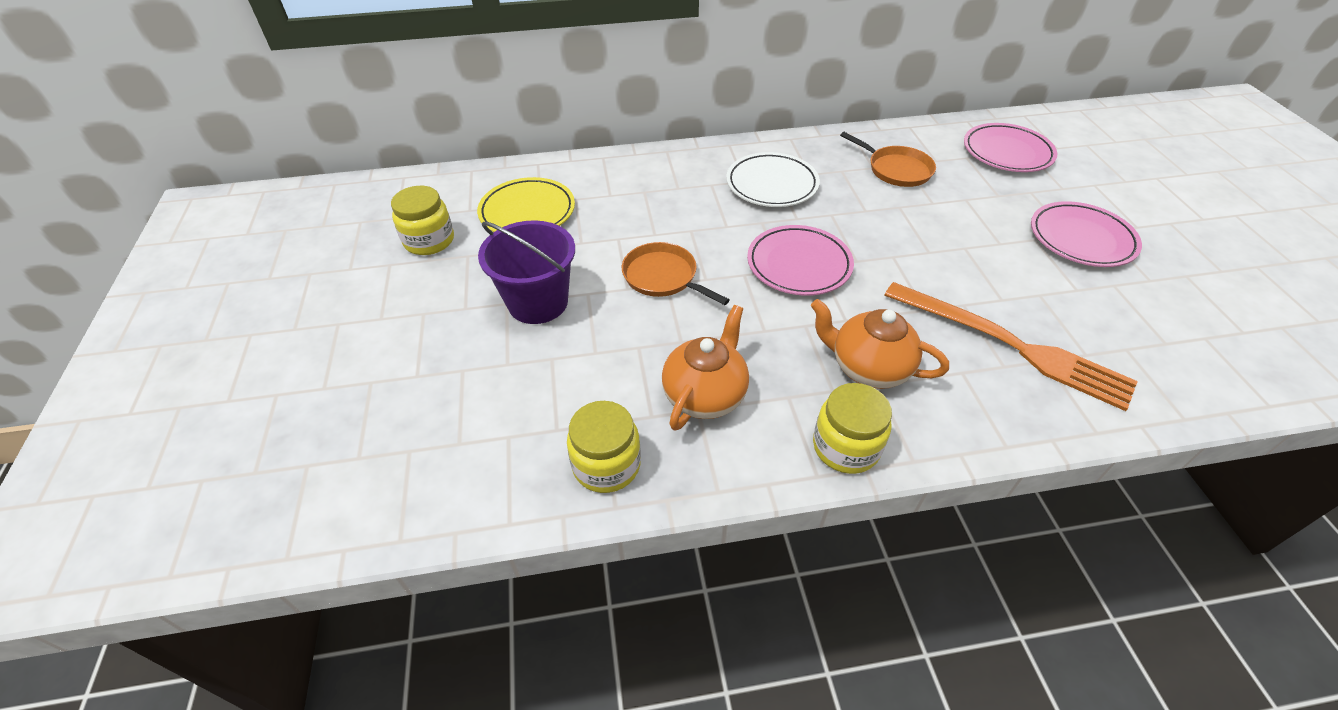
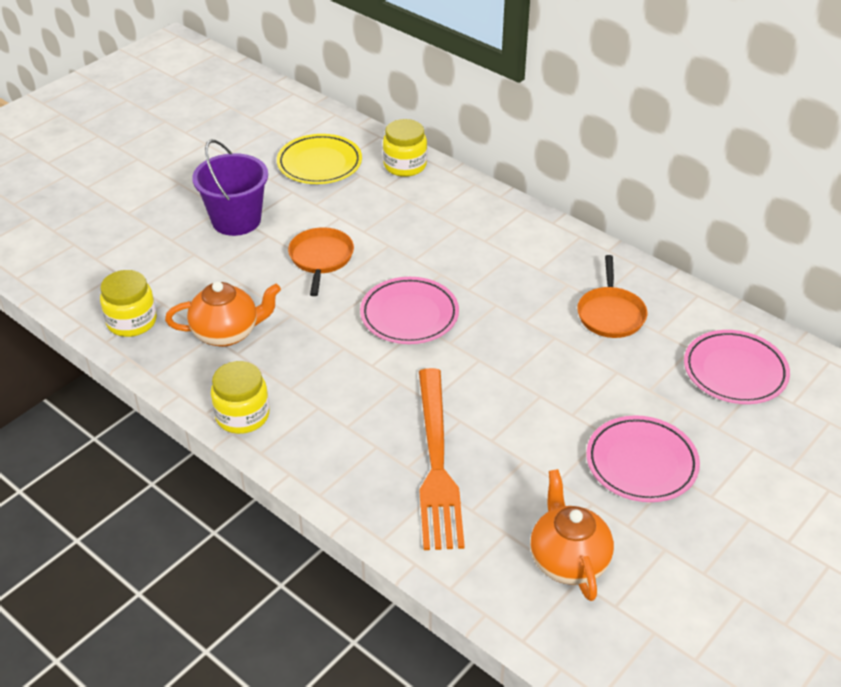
camera: 50 degrees right, 5 degrees down
yellow jar [391,186,454,255] -> yellow jar moved to [383,119,427,177]
white plate [726,152,820,207] -> none
orange teapot [811,299,949,389] -> orange teapot moved to [530,469,614,601]

